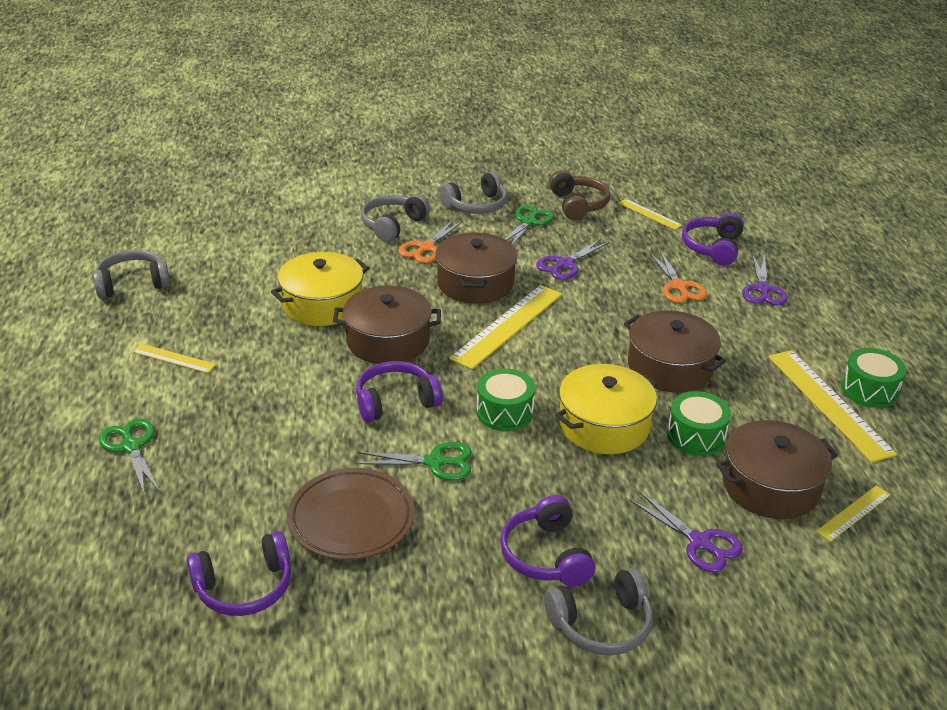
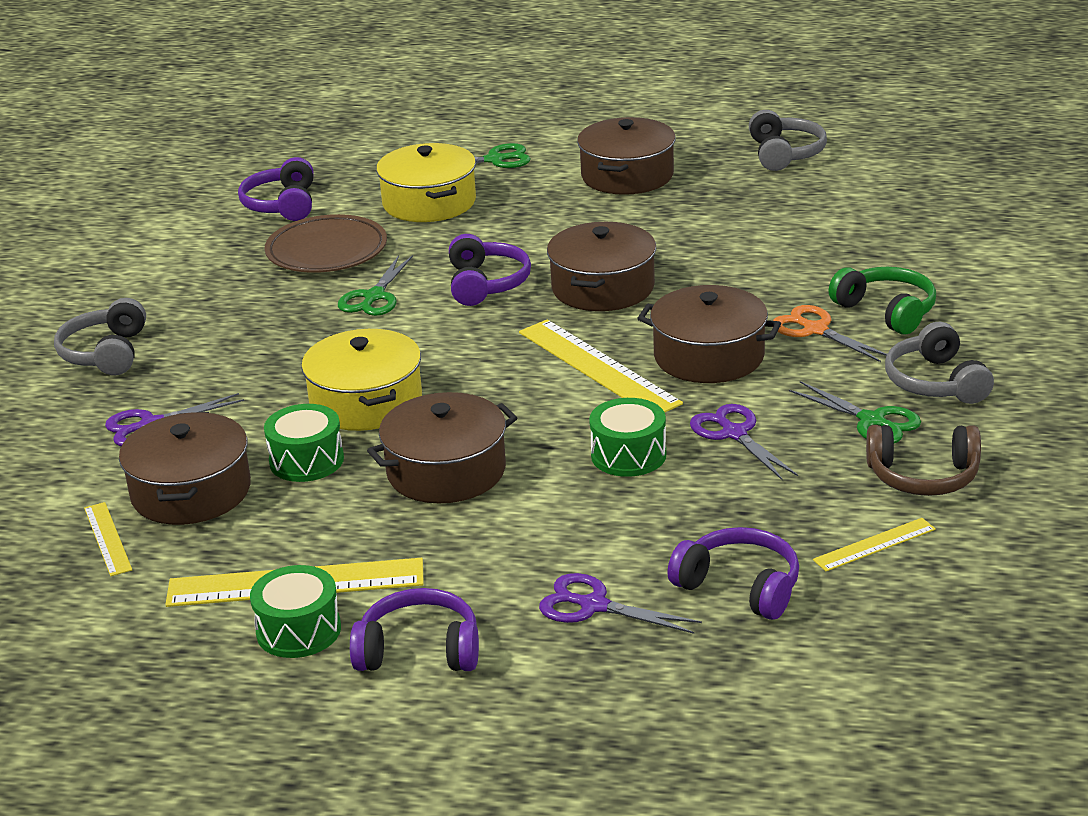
camera: 110 degrees right, 5 degrees down
yellow ruler [132,344,216,373] -> brown pot [577,117,676,195]
yellow pot [271,252,369,326] -> yellow pot moved to [376,143,476,222]
grey headphones [361,194,431,242] -> green headphones [828,267,936,334]
green drum [477,368,535,431] -> green drum moved to [589,398,666,477]
purple headphones [500,495,595,586] -> purple headphones moved to [350,588,479,671]
orange scissors [650,250,707,303] -> none

